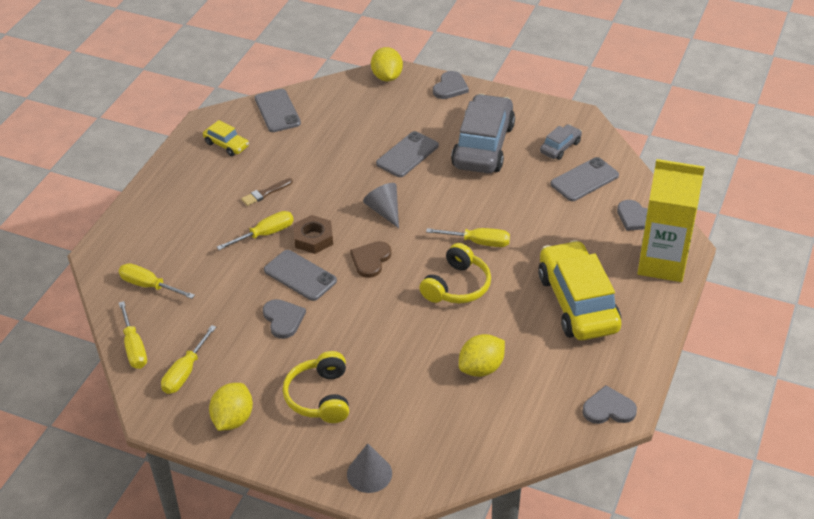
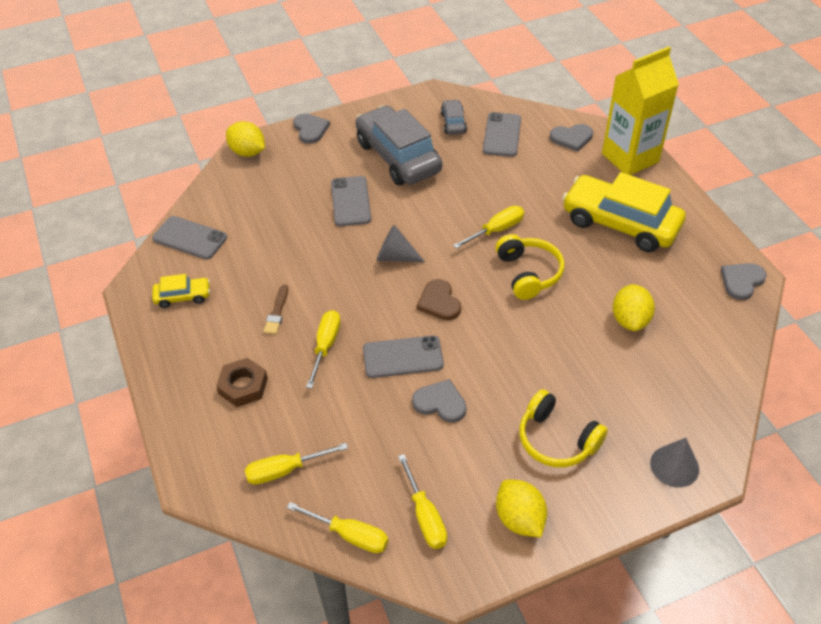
camera: 45 degrees left, 5 degrees up
brown nut [293,215,333,254] -> brown nut moved to [216,358,268,407]

